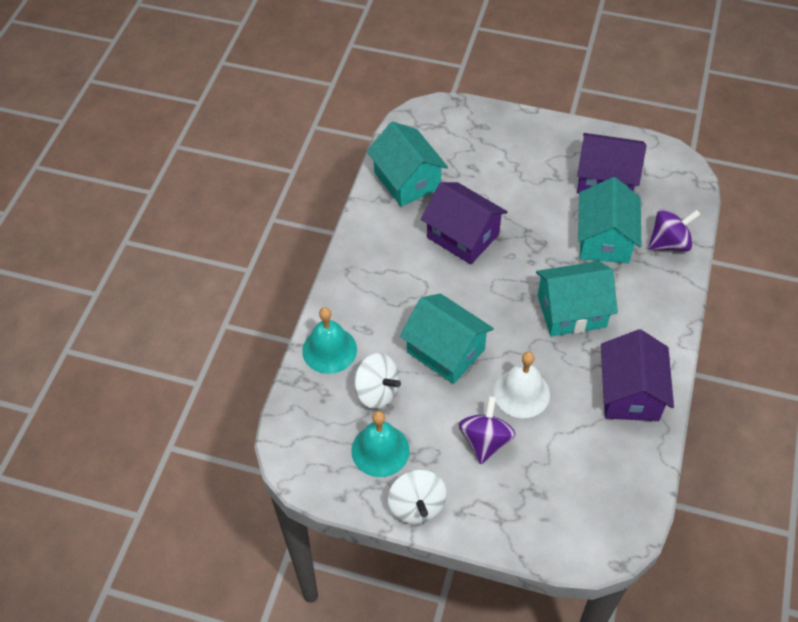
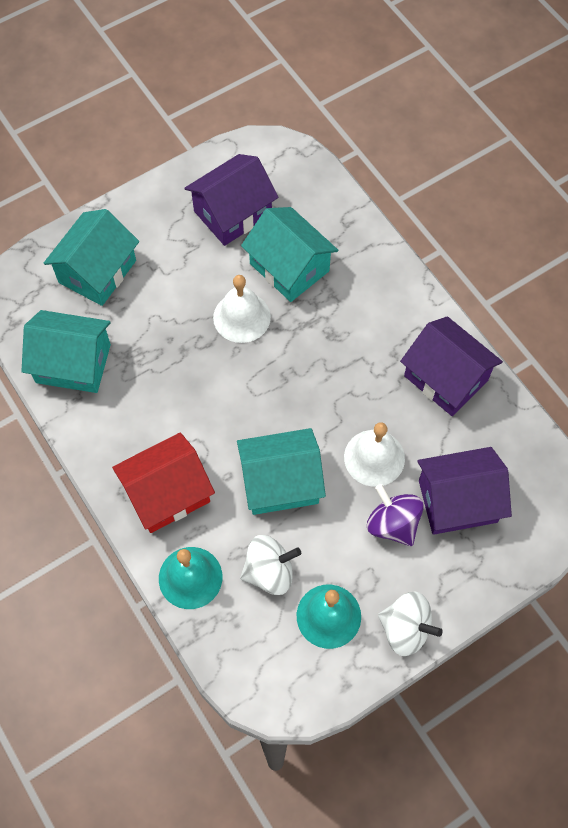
camera: 50 degrees left, 10 degrees up
purple house [421,182,508,264] -> purple house moved to [417,447,512,535]
turquoise house [536,261,618,336] -> turquoise house moved to [43,209,139,306]
purple spinning top [648,209,701,252] -> none
none -> red house [112,432,215,533]
none -> white bell [213,275,271,343]

